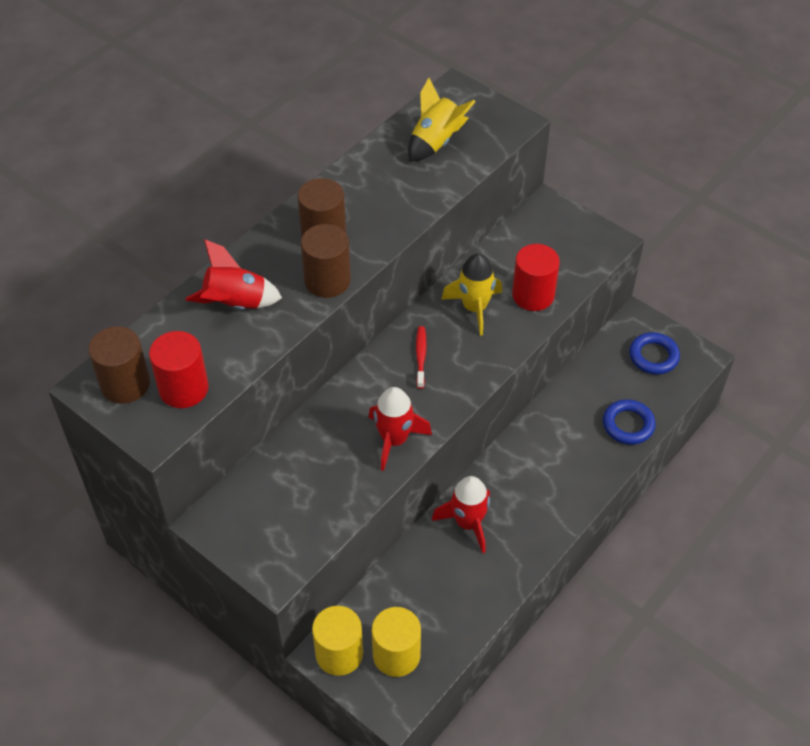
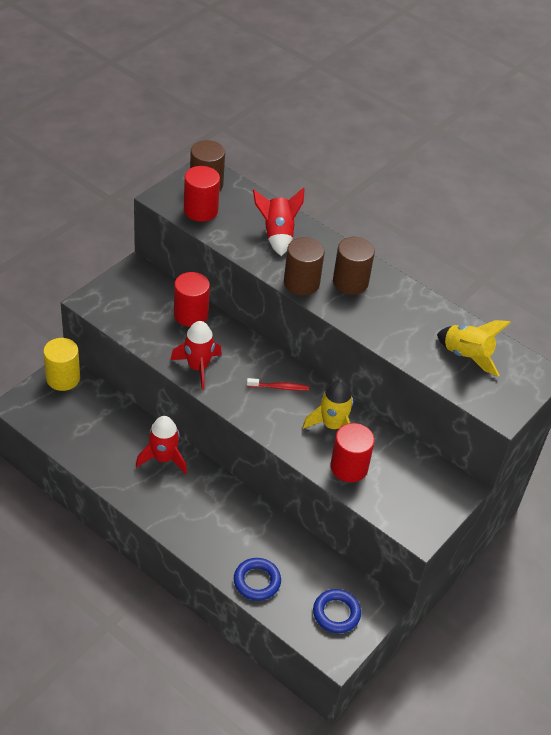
camera: 85 degrees right, 5 degrees down
yellow cylinder [372,607,421,677] -> none
none -> red cylinder [174,272,210,327]

